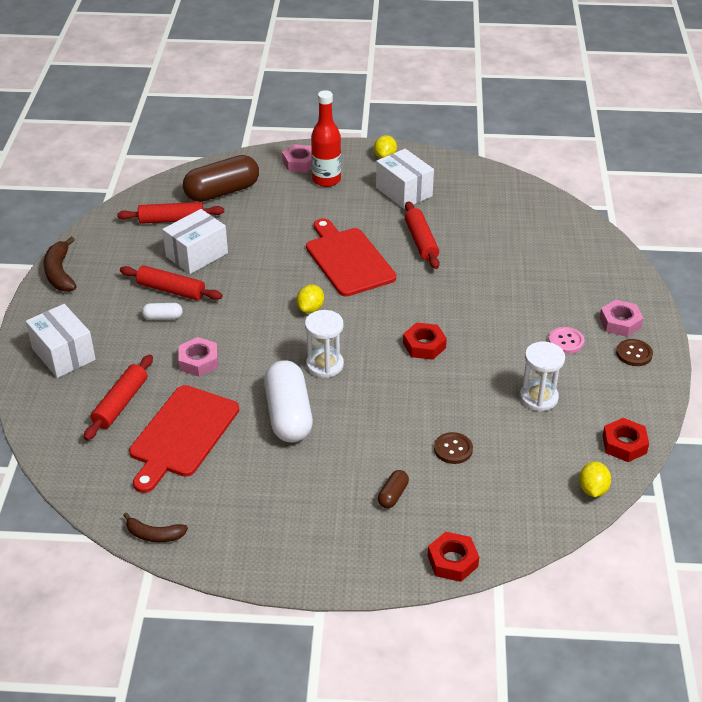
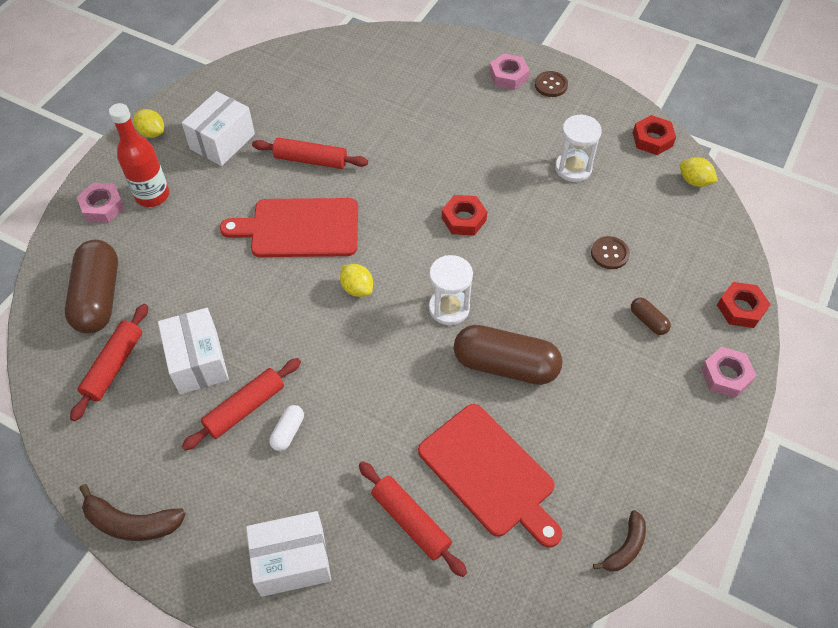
camera: 65 degrees left, 15 degrees up
pink nut [179,337,218,377] -> pink nut moved to [701,347,756,398]
white capsule [264,360,313,442] -> brown capsule [454,325,562,385]
white box [376,149,434,209] -> white box turned 45 degrees counterclockwise [182,91,255,166]
pink button [549,327,584,354] -> none

